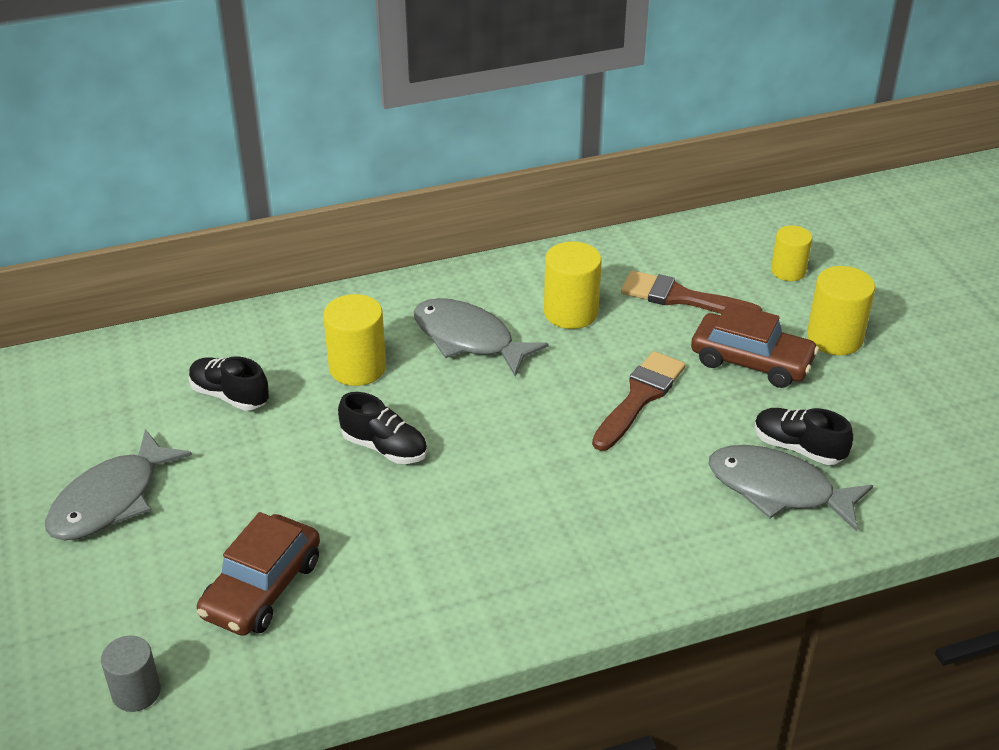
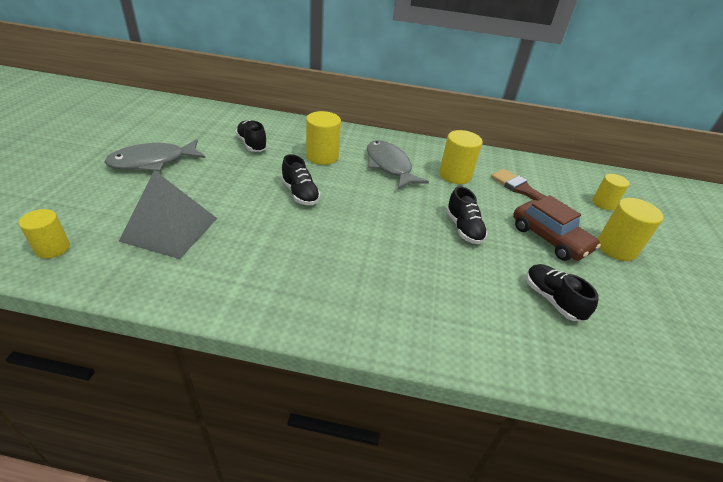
camera: 25 degrees right, 0 degrees up
grey cylinder [101,636,161,712] -> yellow cylinder [19,209,70,259]
brown car [197,512,320,636] -> grey pyramid [118,170,217,259]
brown brush [592,351,686,451] -> black shoe [446,186,488,244]
grey fish [709,445,873,531] -> none

